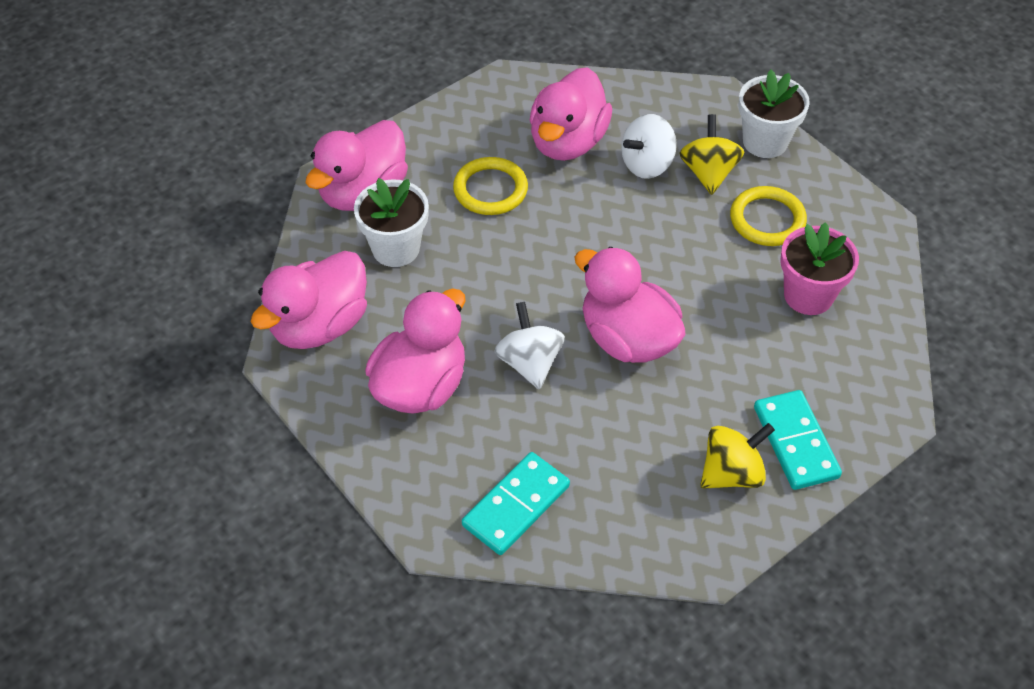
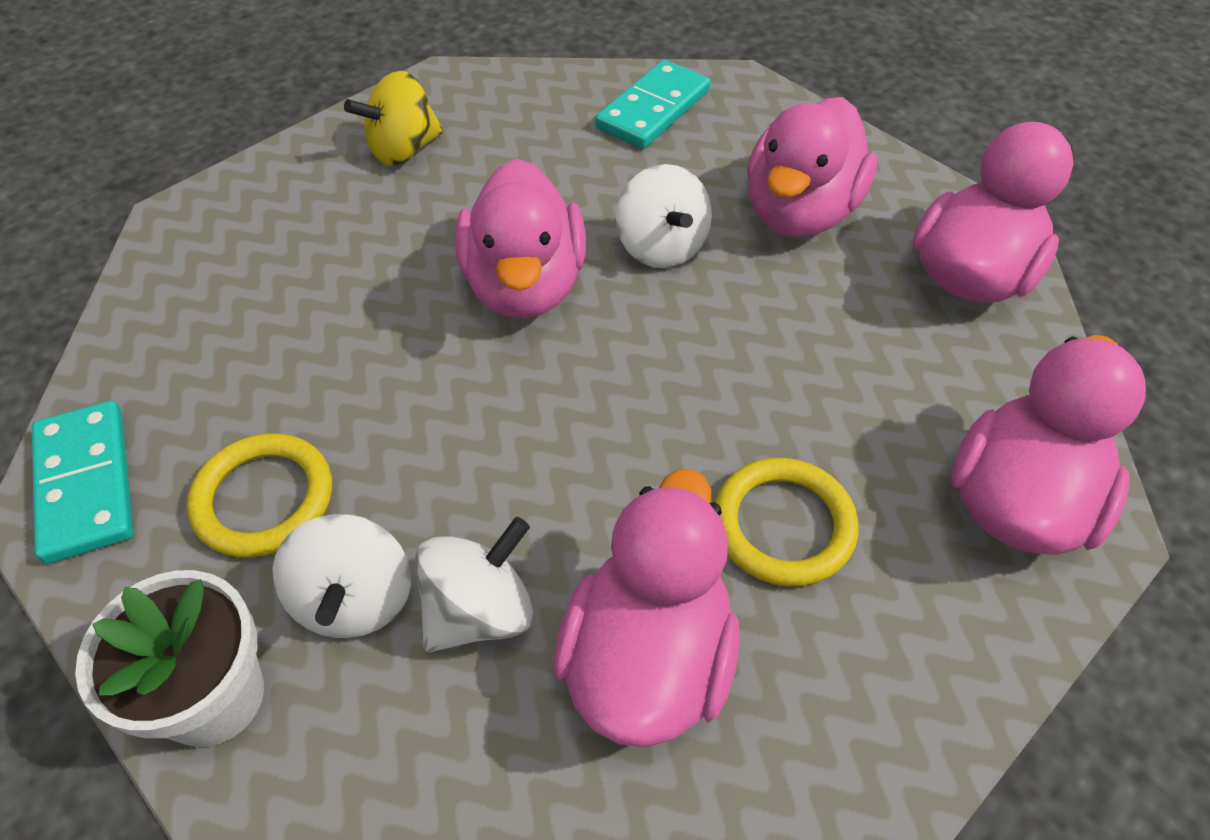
camera: 175 degrees right, 0 degrees up
white flower pot [354,178,429,267] -> none
pink duck [574,247,686,363] -> pink duck turned 45 degrees clockwise [455,158,586,318]
yellow spinning top [679,114,744,195] -> white spinning top [272,514,411,638]
turquoise domino [754,390,842,490] -> turquoise domino moved to [32,401,134,564]
pink flower pot [780,222,859,315] -> none

